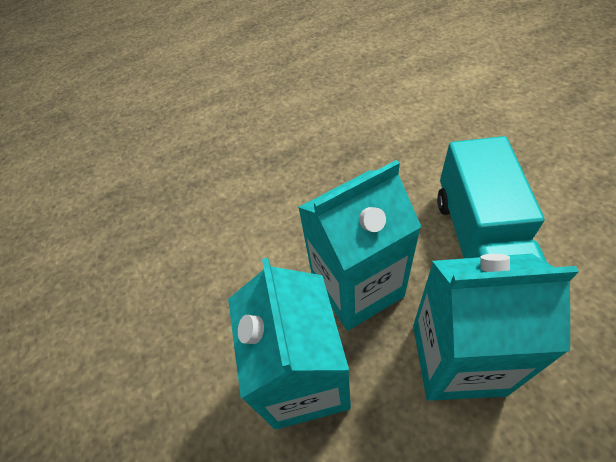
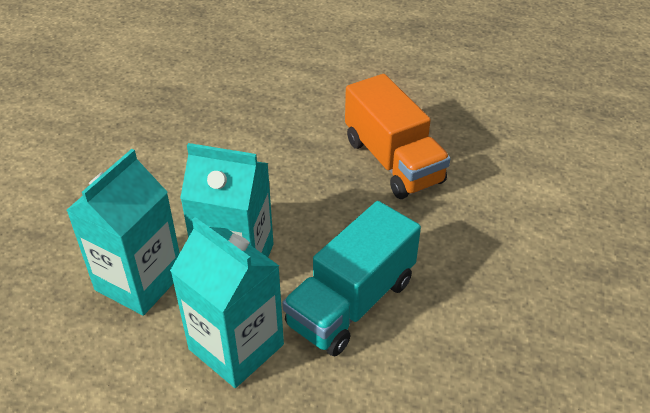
camera: 35 degrees right, 10 degrees down
none -> orange truck [345,74,451,199]

